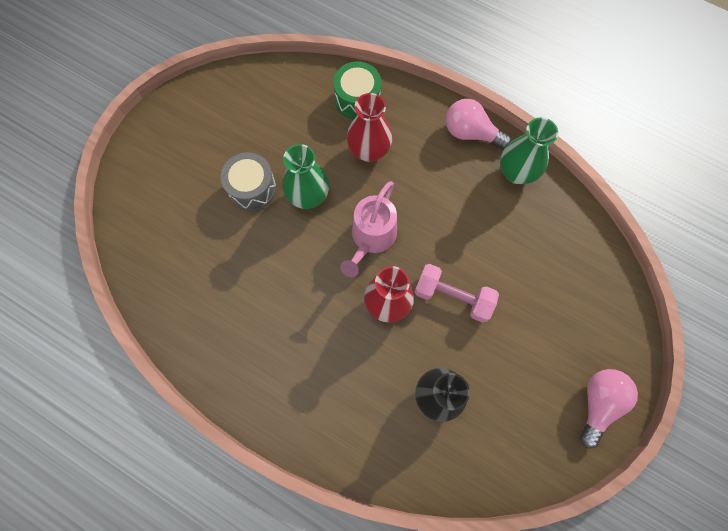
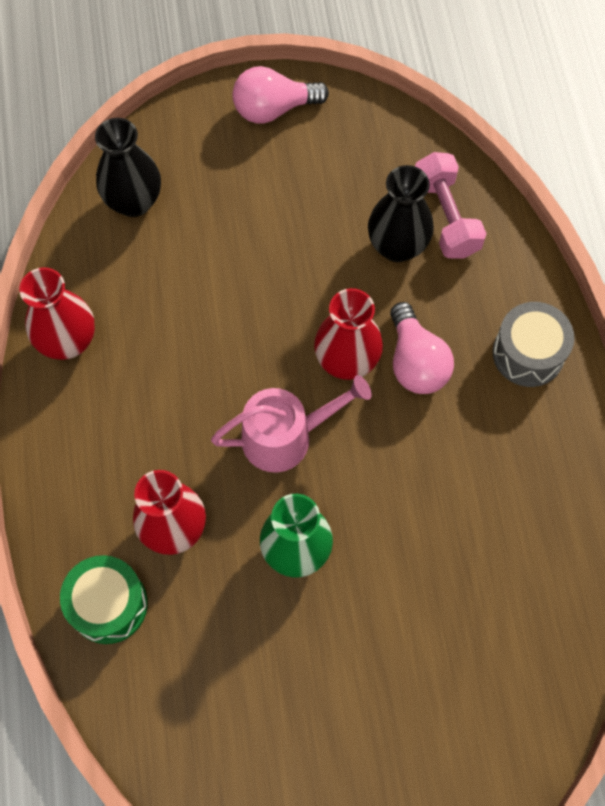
camera: 130 degrees left, 5 degrees down
grey drum [221,152,276,211] -> grey drum moved to [493,302,575,387]
pink dumbbell [415,264,499,323] -> pink dumbbell moved to [415,152,487,259]
pink light bulb [446,99,511,149] -> pink light bulb moved to [390,302,454,394]
green vase [500,117,558,184] -> red vase [19,267,95,360]
none -> black vase [95,118,161,217]

